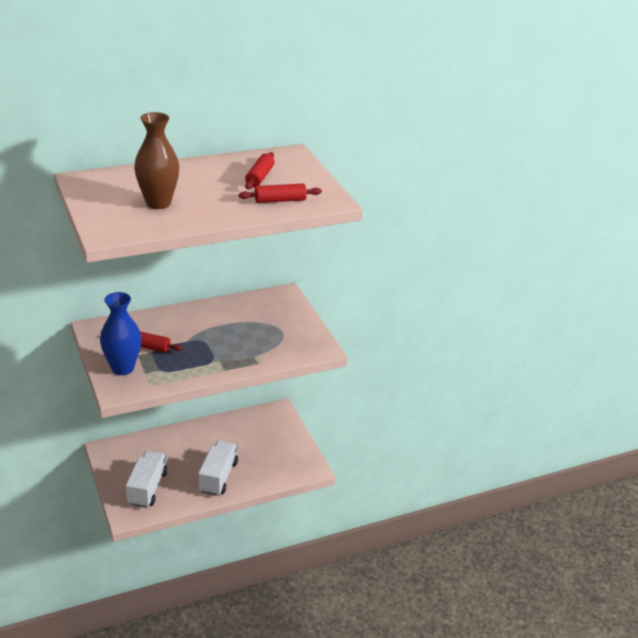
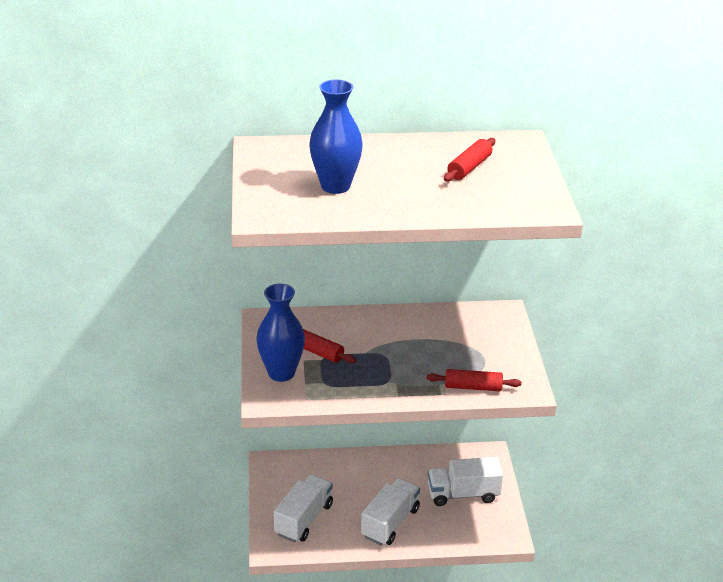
camera: 20 degrees right, 0 degrees up
brown vase [134,112,180,209] -> blue vase [309,79,363,194]
red rolling pin [239,184,322,203] -> red rolling pin moved to [426,369,522,391]
none -> white truck [428,457,503,506]

